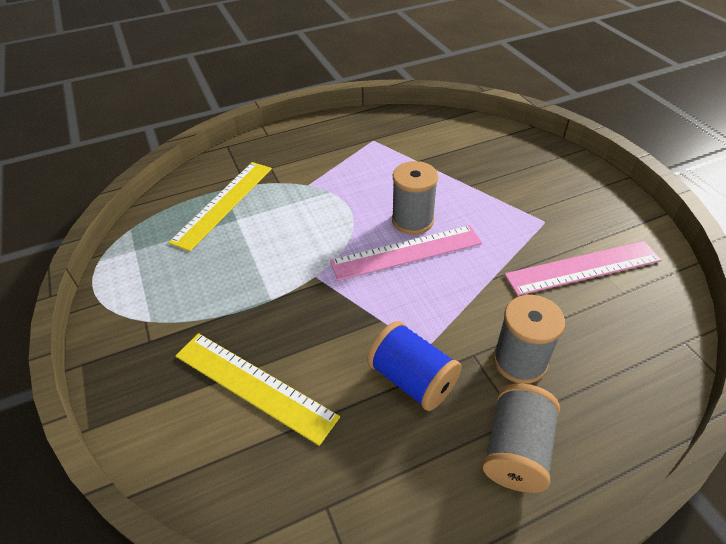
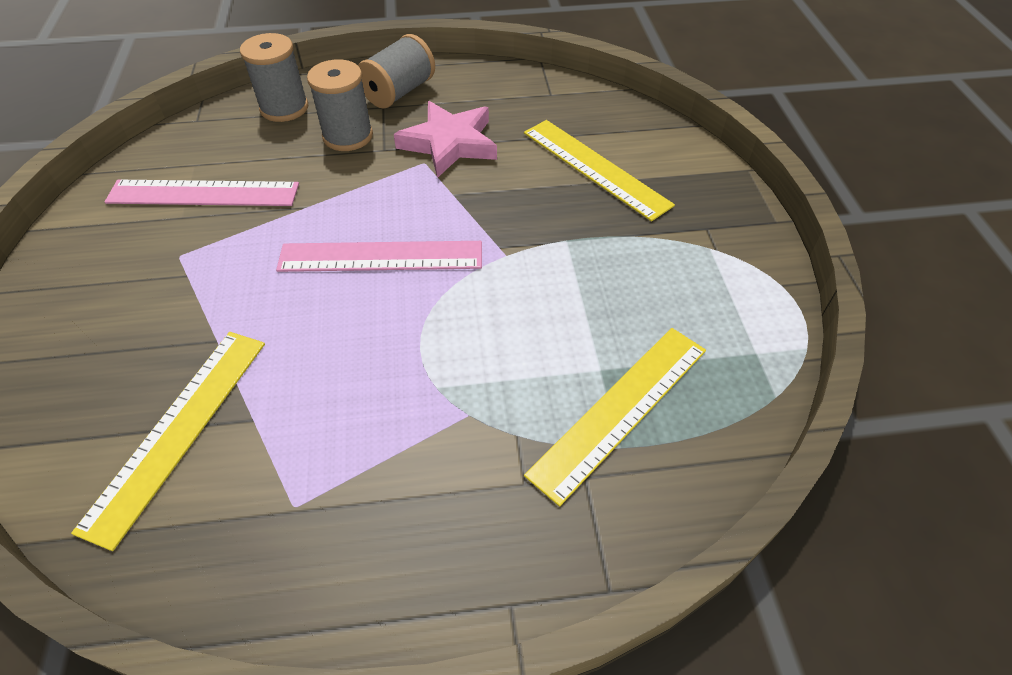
camera: 165 degrees left, 5 degrees up
blue spool [367,321,462,411] -> pink star [394,101,497,178]
grey spool [392,161,438,235] -> grey spool moved to [240,33,308,122]
none -> yellow ruler [71,332,265,551]

